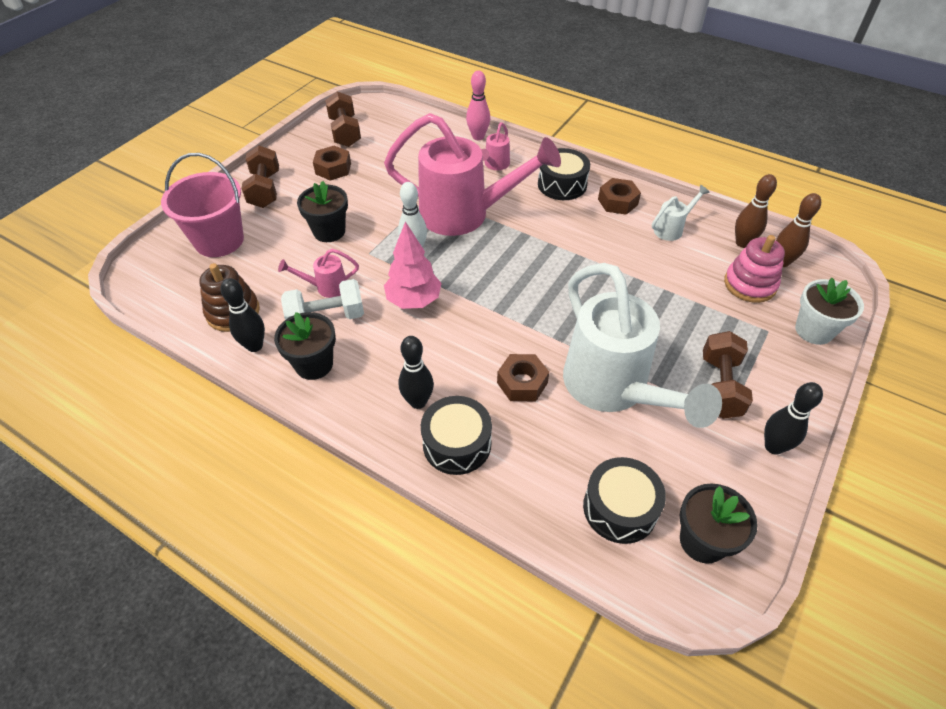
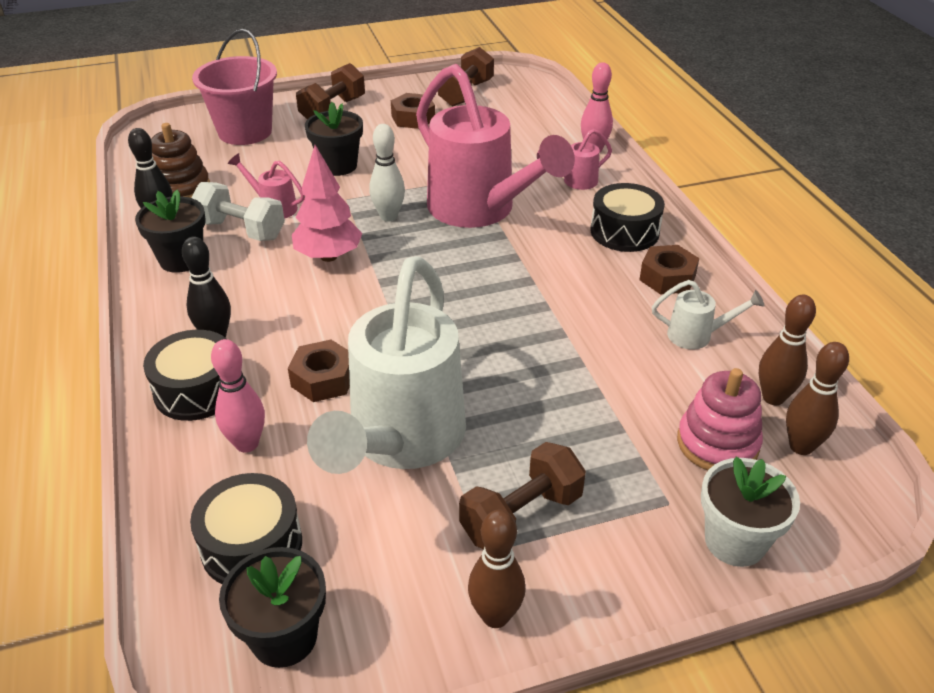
camera: 40 degrees right, 10 degrees down
black bowling pin [764,382,823,455] -> brown bowling pin [468,510,526,628]
none -> pink bowling pin [211,339,265,453]

